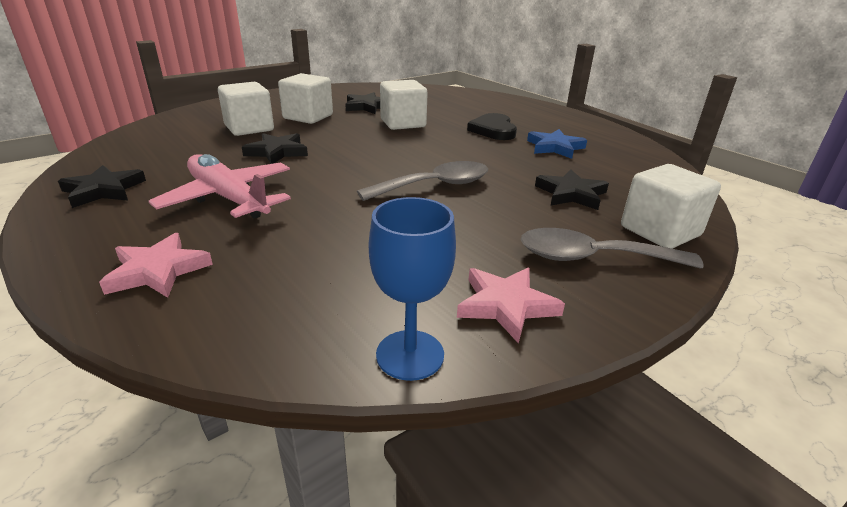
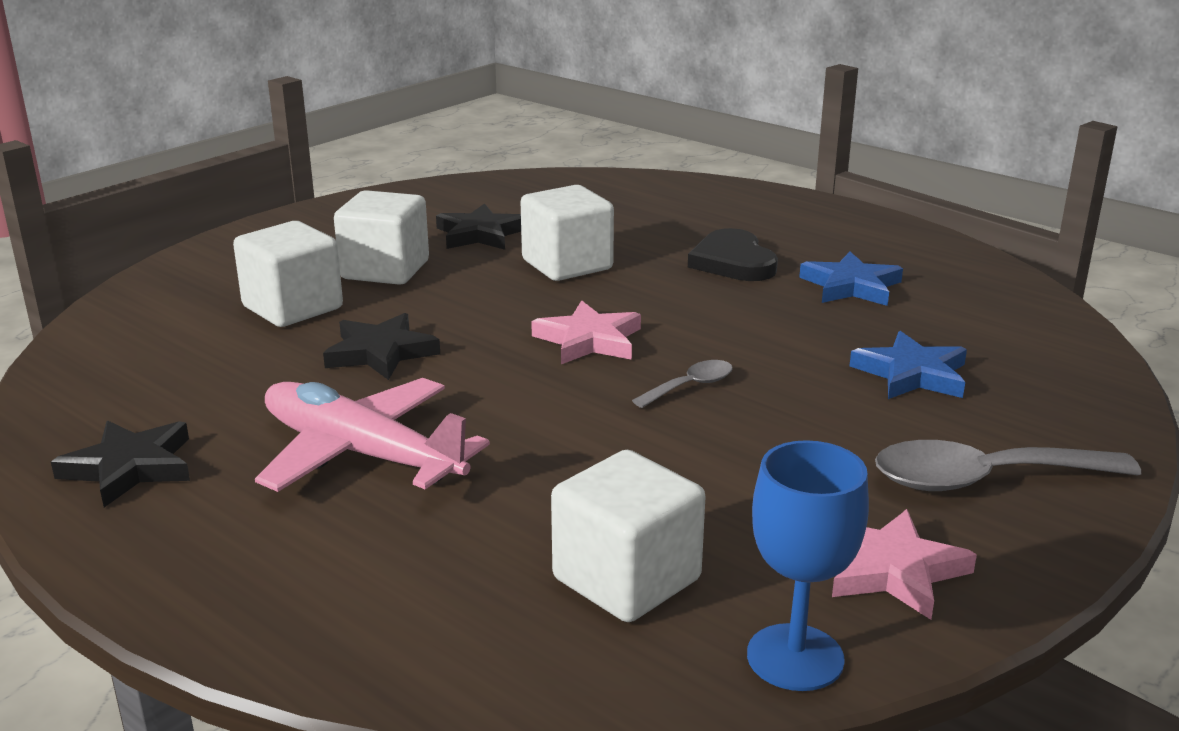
camera: 10 degrees left, 5 degrees down
pink star [99,233,213,298] -> pink star moved to [531,301,641,364]
grey spoon [357,161,488,201] -> grey spoon [632,360,733,408], size x0.51
black star [535,170,609,210] -> blue star [849,331,967,399]
white cube [621,164,721,249] -> white cube moved to [551,450,706,622]

